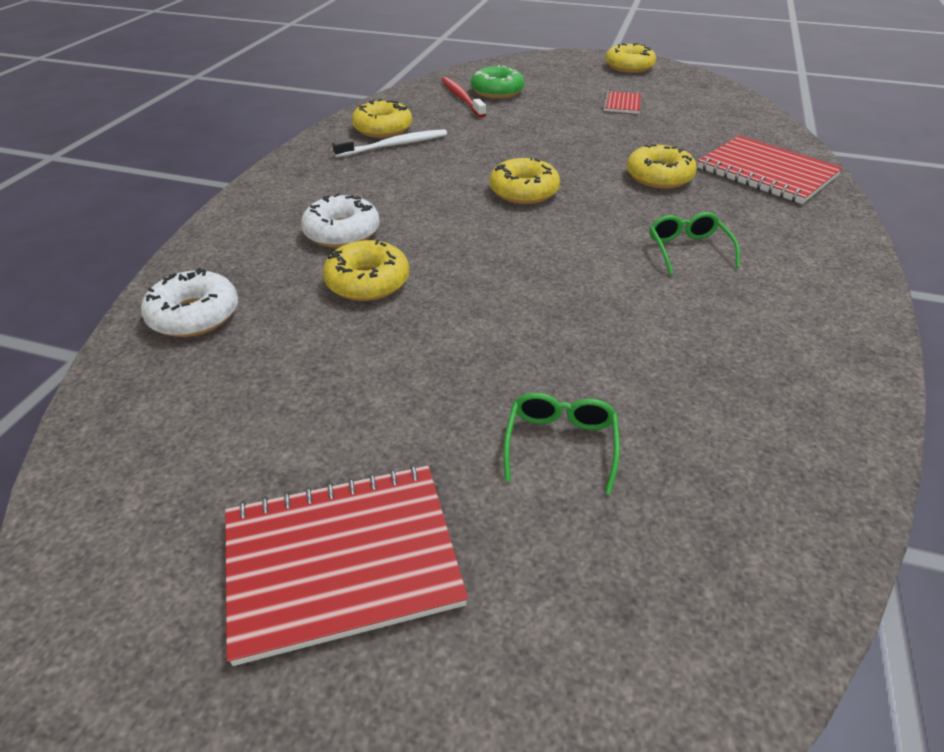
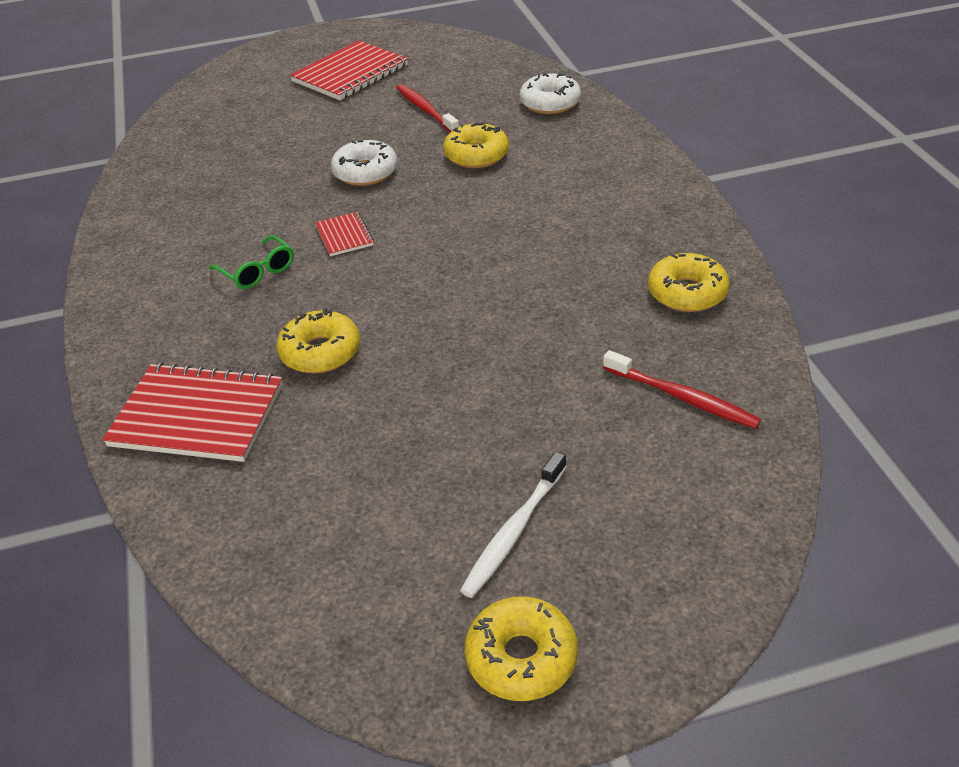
camera: 150 degrees right, 0 degrees up
white donut [301,193,380,248] -> white donut moved to [331,140,398,186]
white toothbrush [332,129,447,157] -> white toothbrush moved to [460,451,566,598]
green donut [471,65,525,99] -> none
yellow donut [490,157,560,204] -> none
green glasses [503,393,620,495] -> none
red notebook [603,91,641,114] -> red notebook moved to [315,212,374,256]
none -> red toothbrush [396,84,459,133]

